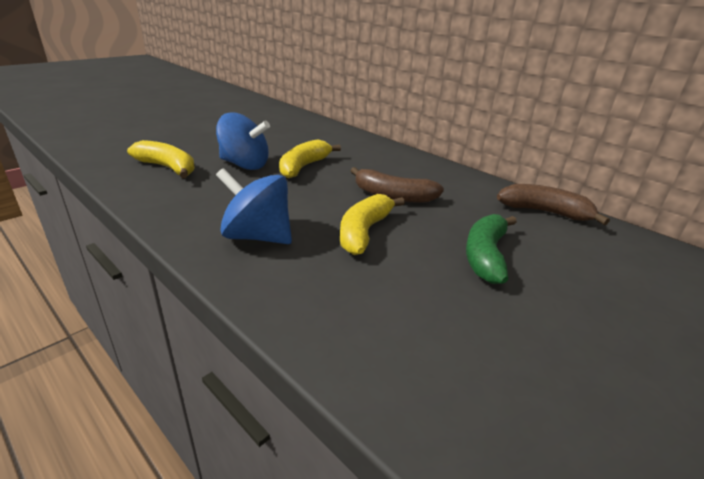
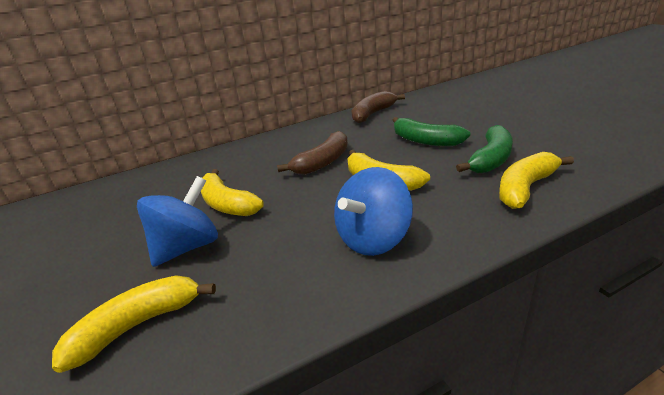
camera: 65 degrees left, 0 degrees up
none -> green banana [456,125,513,173]
none -> yellow banana [499,152,574,209]

